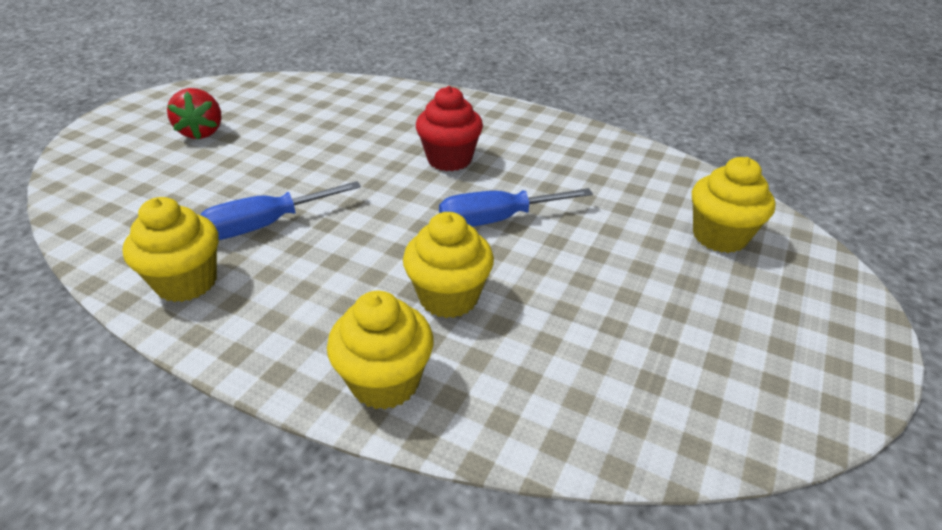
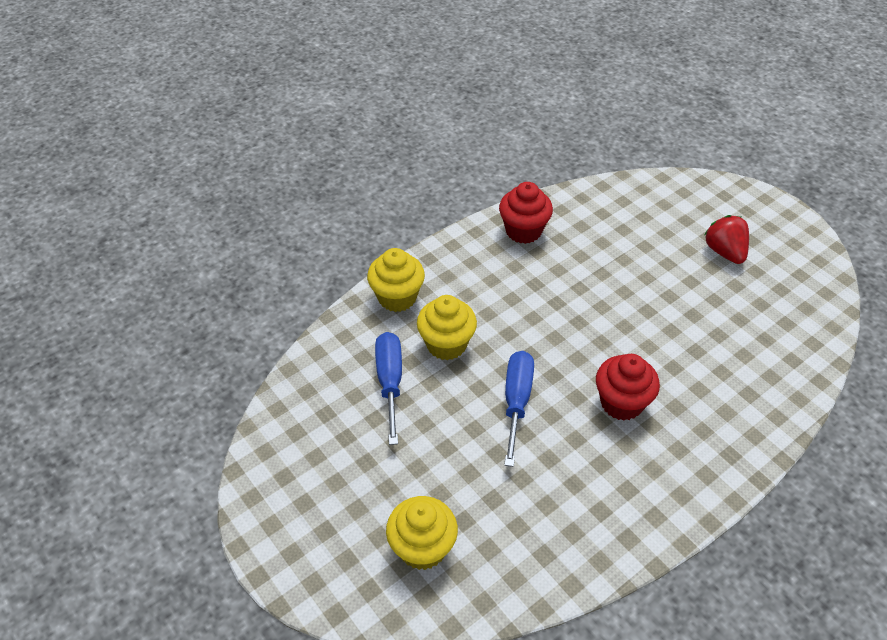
camera: 115 degrees right, 10 degrees up
yellow cupcake [123,197,219,302] -> red cupcake [499,182,553,244]
red strawberry [167,88,222,140] -> red strawberry turned 60 degrees clockwise [704,215,749,264]
blue screwdriver [200,181,361,240] -> blue screwdriver moved to [375,332,402,445]

